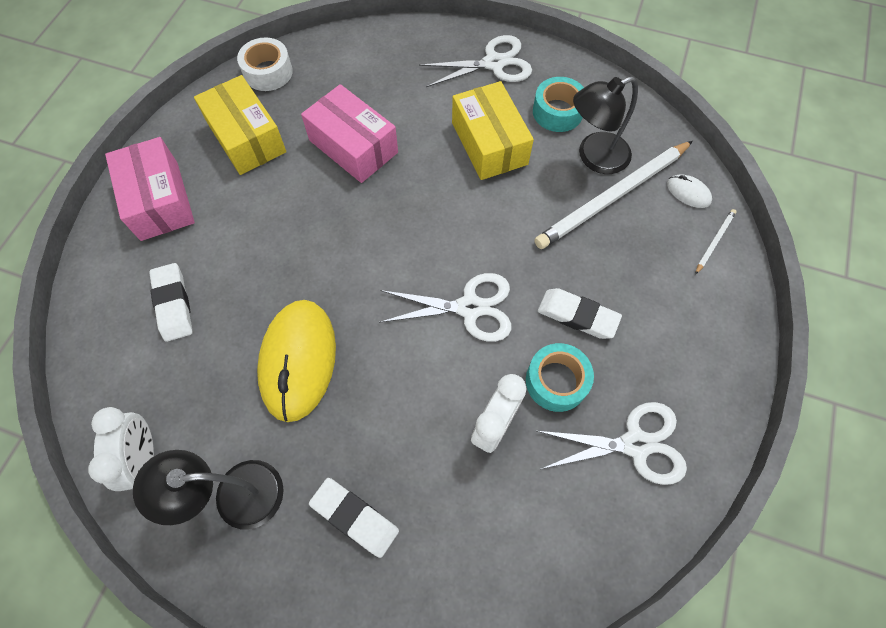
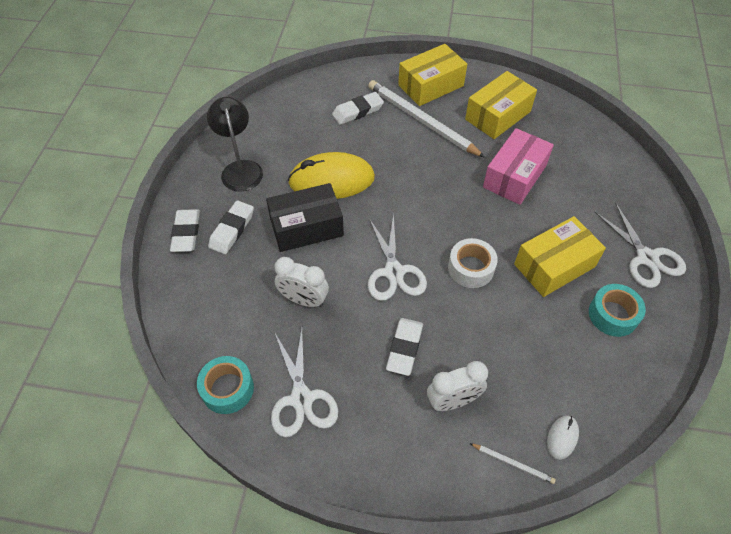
camera: 80 degrees right, 10 degrees down
white clock [88,407,154,491] -> white clock moved to [427,361,488,411]
pink box [105,137,195,241] -> yellow box [398,44,467,106]
white tape [237,38,293,91] -> white tape moved to [448,238,498,288]
turquoise tape [526,343,594,412] -> turquoise tape moved to [197,356,254,414]
white pencil [534,141,693,249] -> white pencil moved to [368,80,485,158]
black lamp [573,76,638,174] -> none
none -> white eraser [170,209,200,252]
none -> black box [266,183,344,252]

